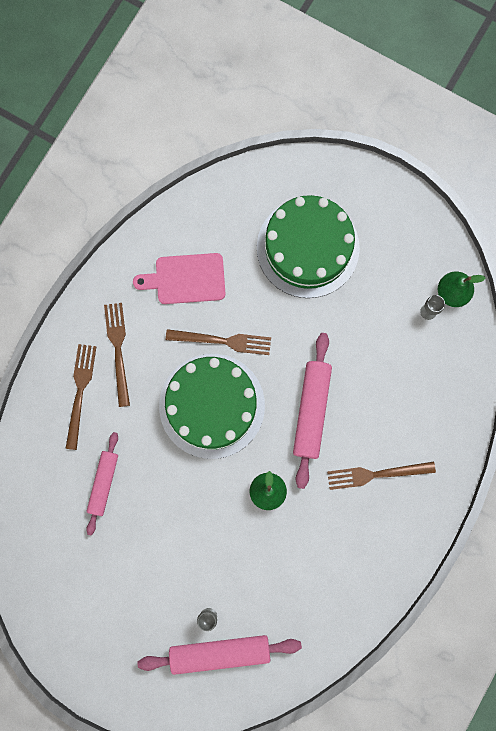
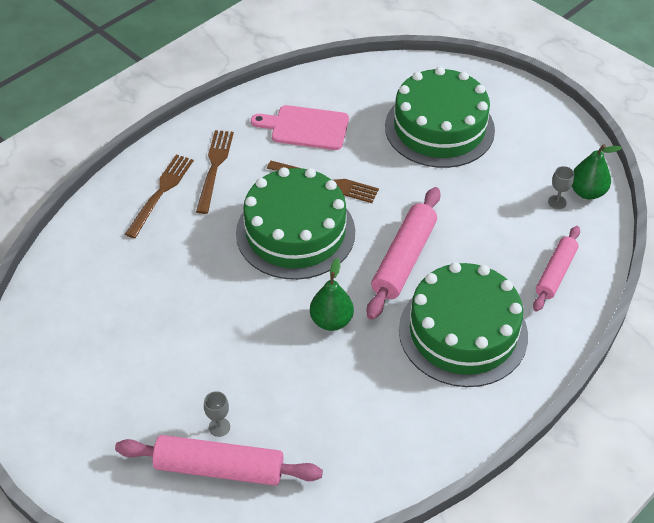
camera: 15 degrees right, 30 degrees down
pink rolling pin [86,432,118,535] -> pink rolling pin moved to [533,226,580,312]
brown fork [327,462,436,490] -> green cake [399,262,528,387]

